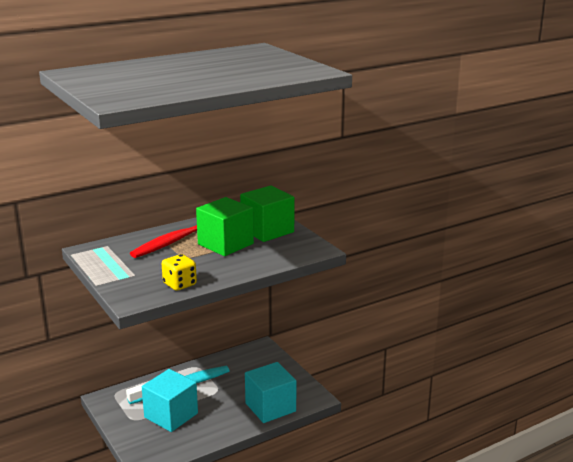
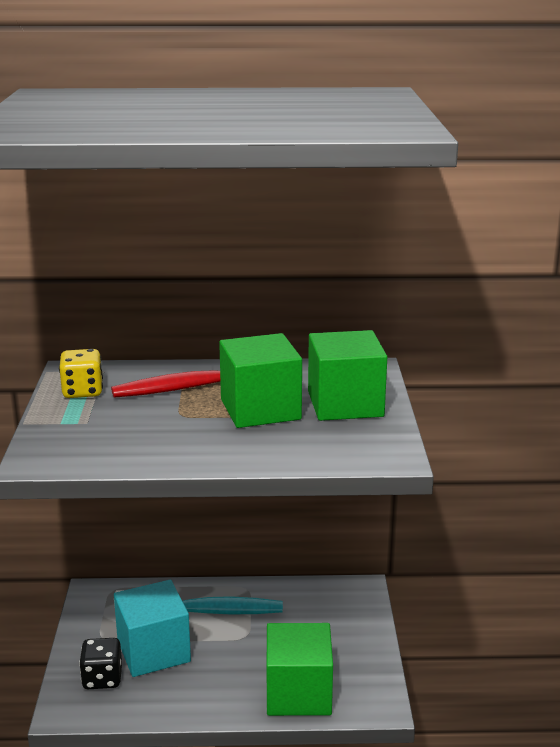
camera: 30 degrees right, 0 degrees up
yellow dice [162,254,197,291] -> yellow dice moved to [59,349,103,398]
turquoise cube [245,362,296,423] -> green cube [267,623,333,716]
none -> black dice [79,638,122,689]

